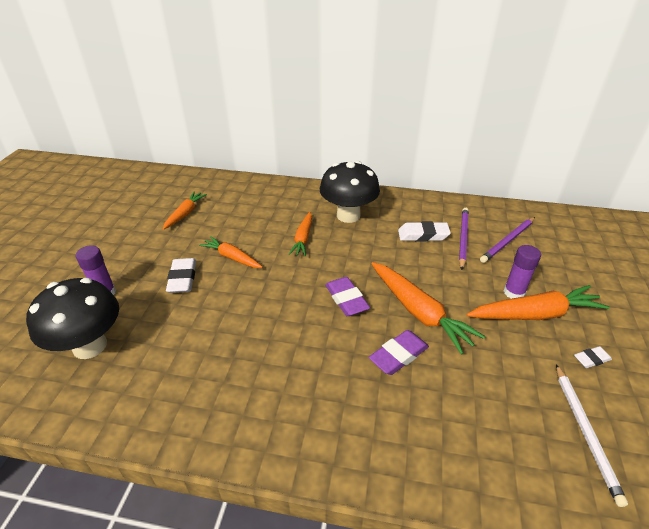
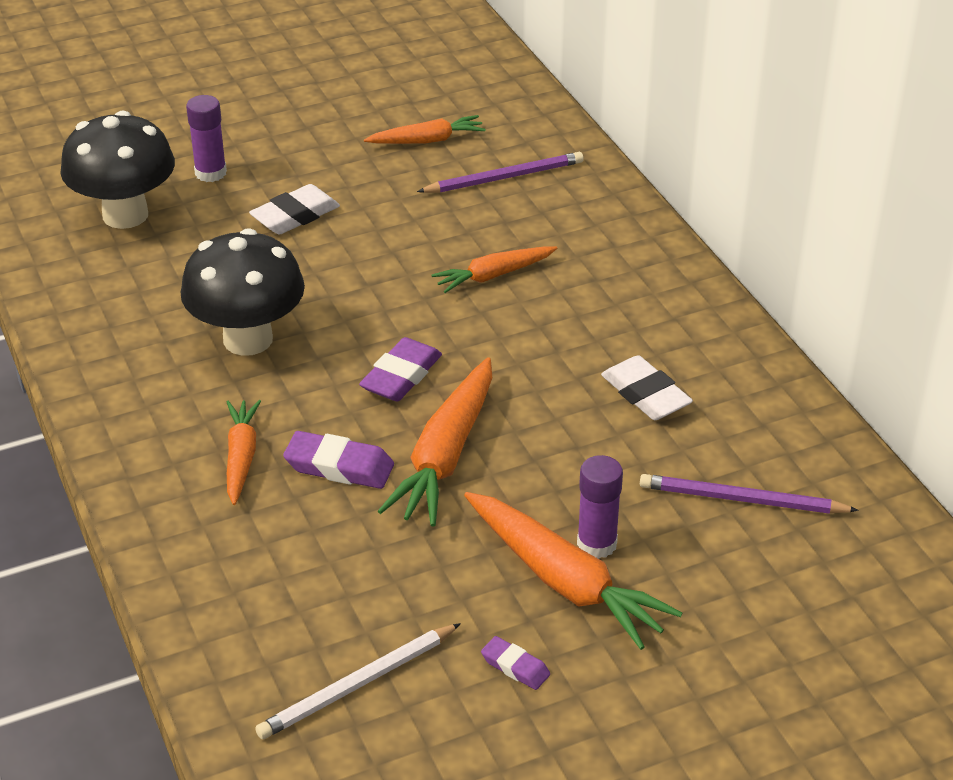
camera: 55 degrees right, 0 degrees up
orange carrot [199,236,262,268] -> orange carrot moved to [227,400,261,505]
black mushroom [320,161,380,223] -> black mushroom moved to [181,228,305,356]
purple pencil [459,208,469,270] -> purple pencil moved to [417,152,584,193]
white eraser [574,346,612,368] -> purple eraser [481,636,550,690]

